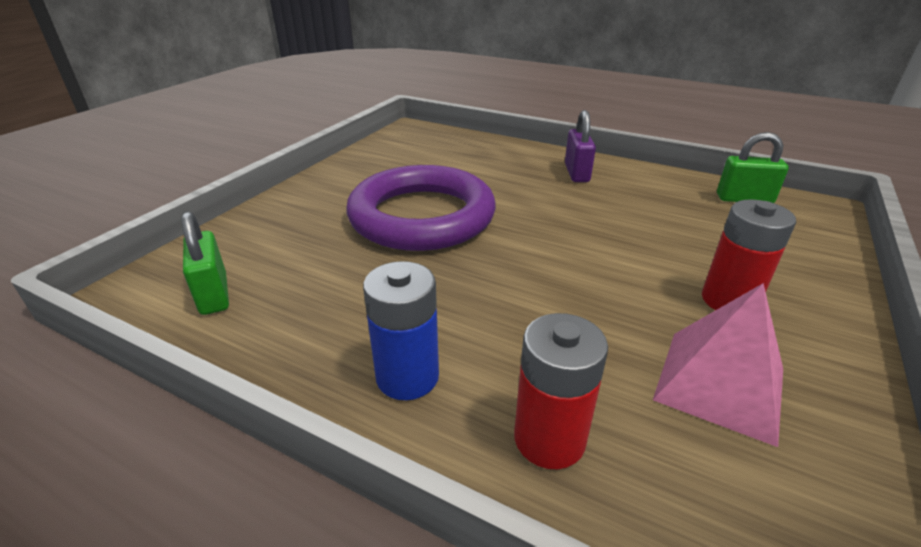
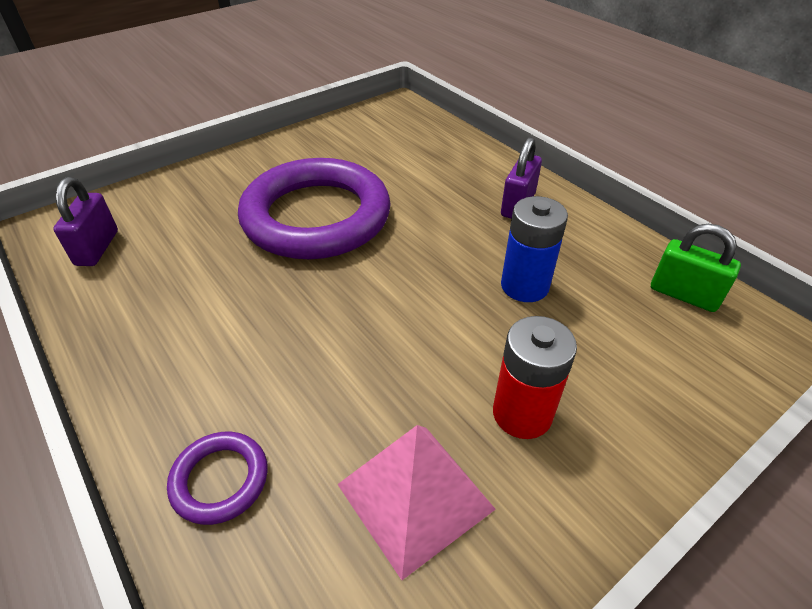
camera: 25 degrees right, 10 degrees up
green padlock [181,211,229,315] -> purple padlock [53,177,118,266]
blue battery [363,261,439,400] -> blue battery moved to [501,196,568,302]
red battery [514,313,608,469] -> purple ring [167,432,268,525]

